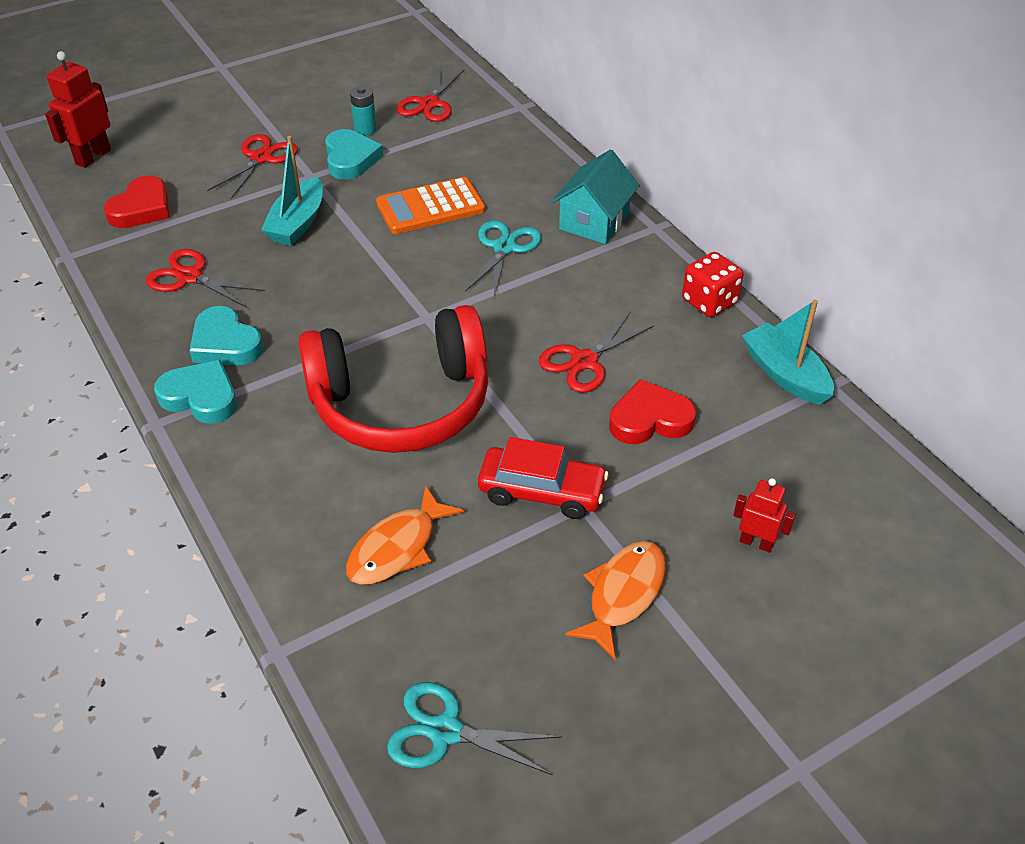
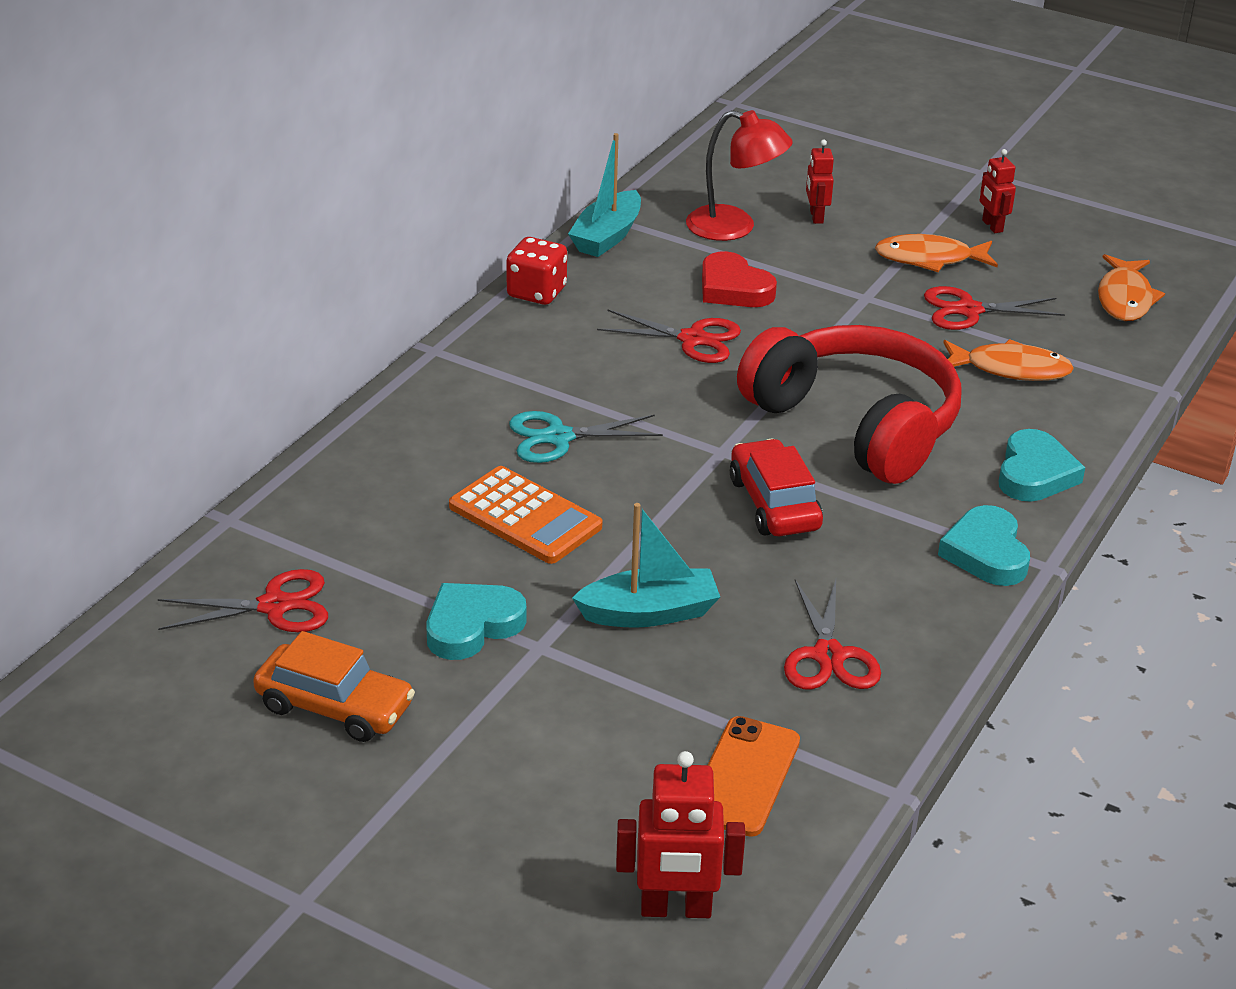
camera: 120 degrees left, 10 degrees down
red heart [104,175,169,228] -> orange phone [708,716,800,837]
turquoise heart [189,306,263,365] -> turquoise heart moved to [998,429,1085,502]
red scissors [207,134,298,199] -> red scissors moved to [924,286,1065,330]
turquoise battery [350,86,377,136] -> none
turquoise scissors [387,682,562,775] -> orange fish [1098,254,1165,321]
red car [478,437,609,519] -> red car moved to [730,439,823,536]
turquoise house [552,149,640,244] -> none
none -> orange car [253,631,415,742]
none -> red lamp [686,110,793,241]
none -> red robot [980,149,1016,233]

